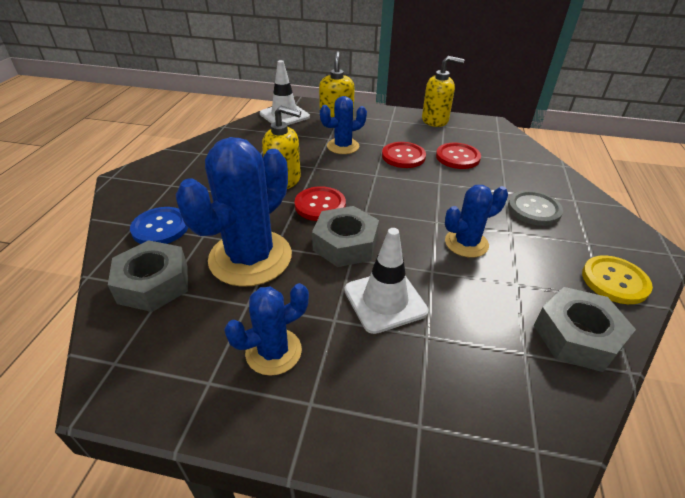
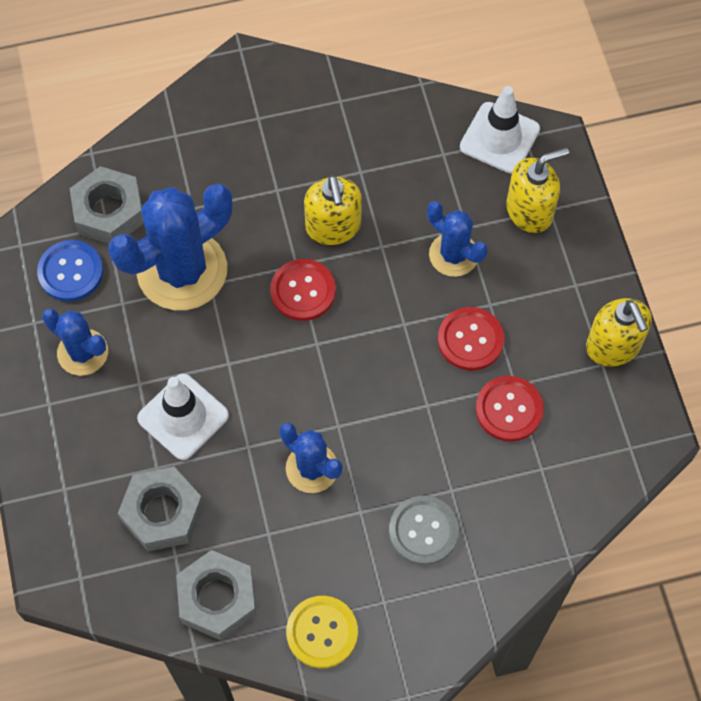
camera: 65 degrees right, 25 degrees up
blue button [130,207,188,244] -> blue button moved to [37,240,103,302]
blue cactus [176,137,292,287] -> blue cactus turned 45 degrees counterclockwise [108,183,232,310]
grey nut [312,206,379,267] -> grey nut moved to [118,467,204,552]

